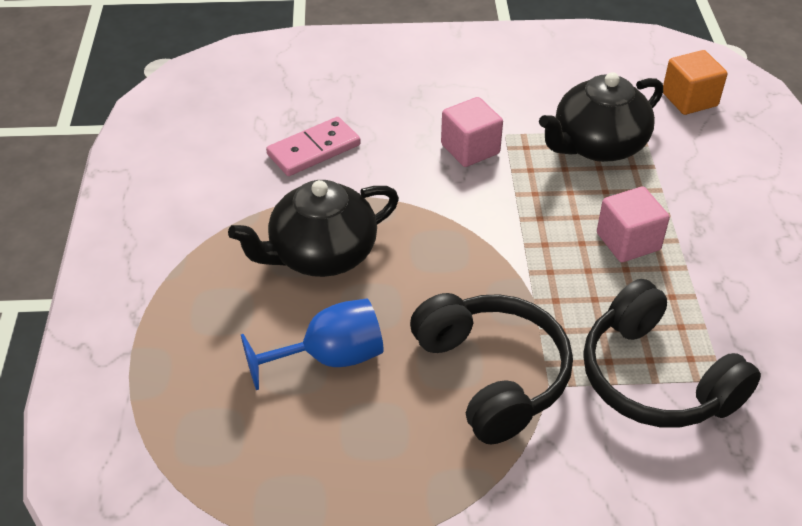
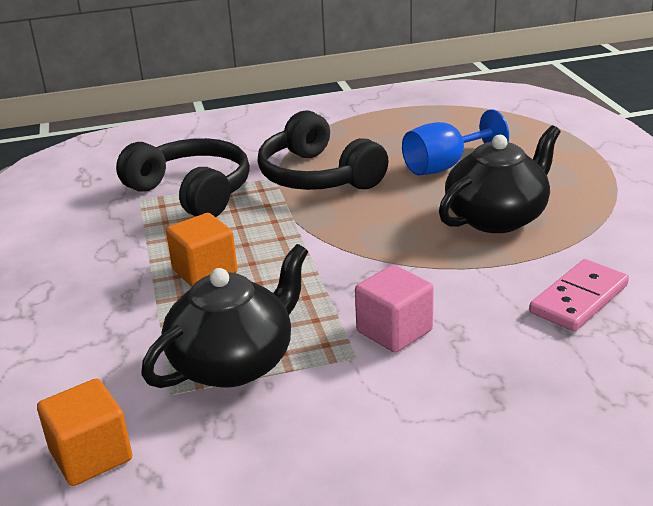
camera: 170 degrees right, 15 degrees down
pink cube [597,187,670,262] -> orange cube [166,213,237,287]

